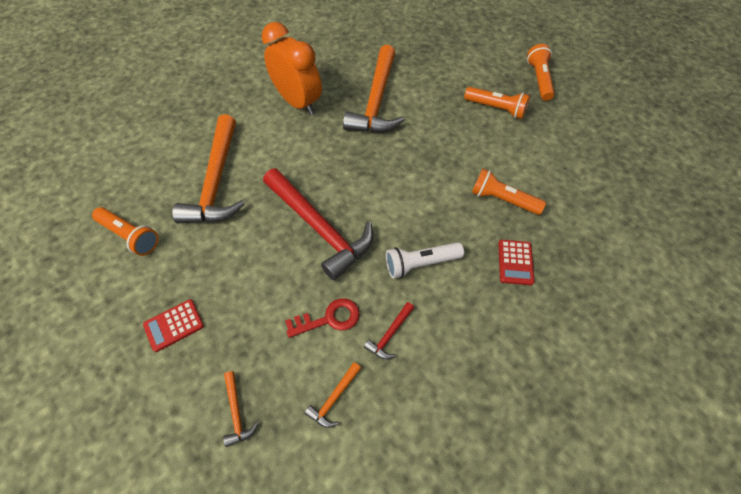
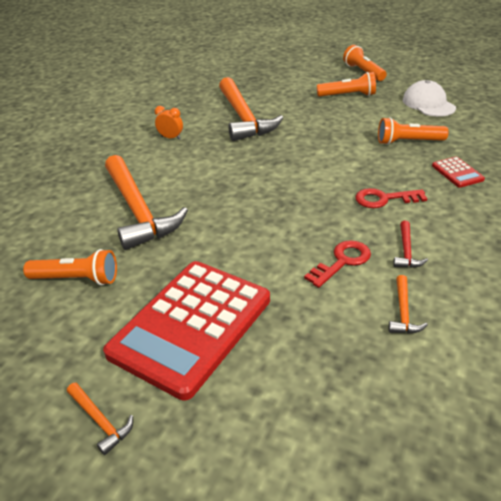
camera: 25 degrees left, 20 degrees down
red calculator [143,299,204,352] -> red calculator [103,261,270,400], size x2.43
orange hammer [223,371,258,447] -> orange hammer moved to [67,383,133,455]
orange clock [262,22,322,115] -> orange clock [155,106,183,140], size x0.42
red hammer [263,168,373,280] -> none
white flashlight [386,242,464,279] -> red key [355,188,427,208]
none -> white cap [403,80,456,117]

